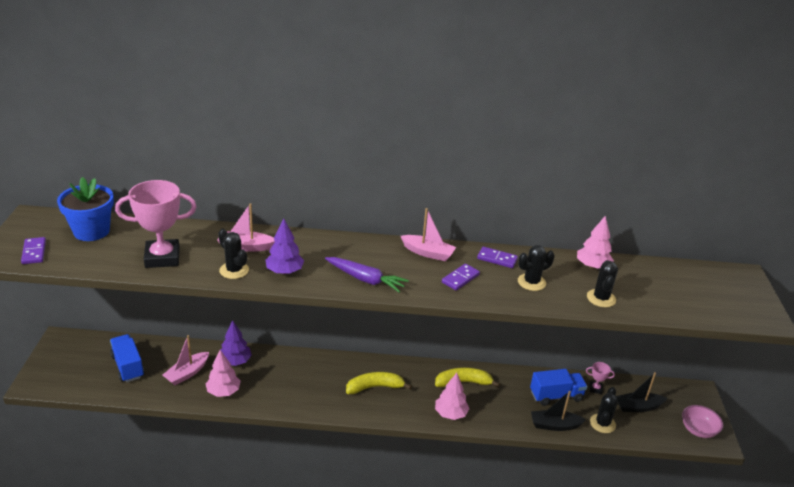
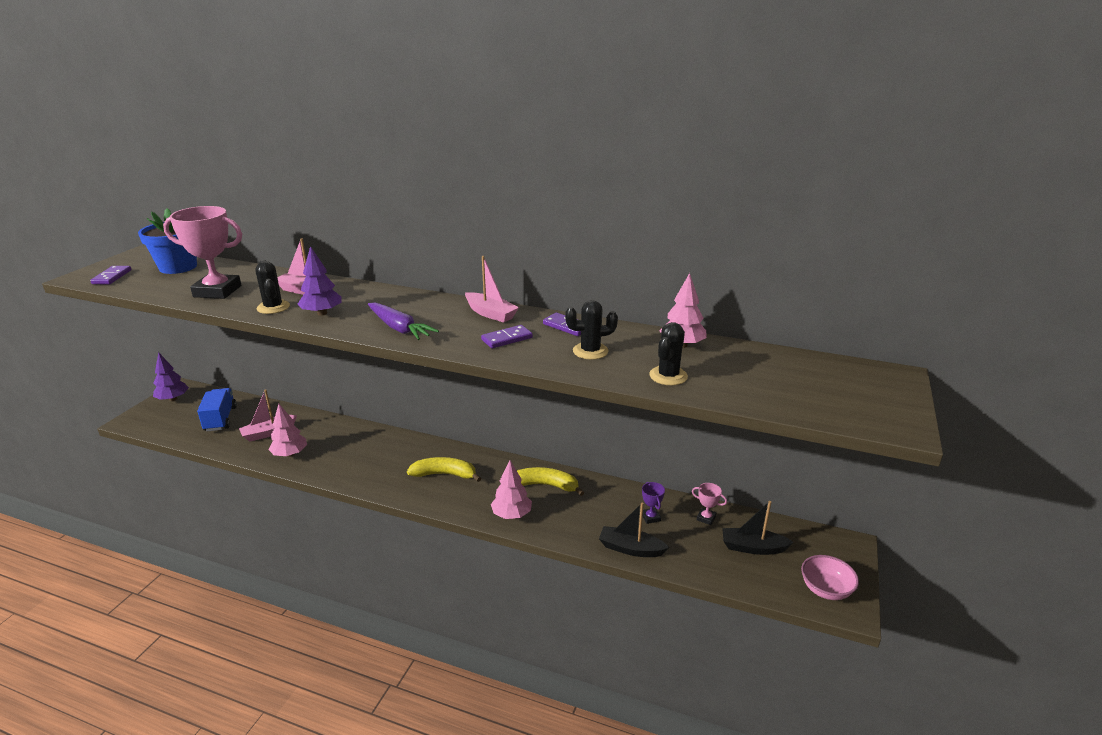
camera: 20 degrees right, 5 degrees down
purple tree [221,320,252,366] -> purple tree moved to [153,352,189,401]
blue truck [530,369,587,406] -> purple trophy [642,482,665,524]
black cactus [590,387,618,433] -> none

